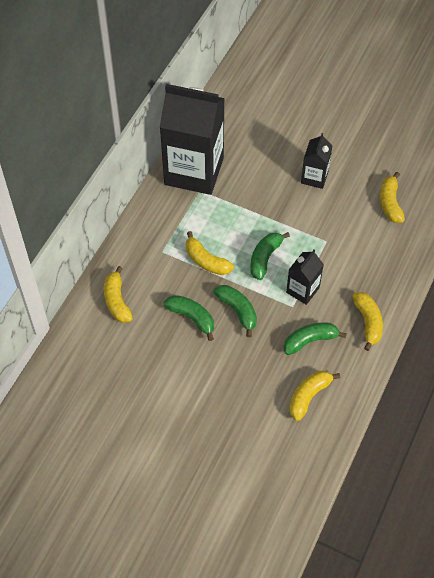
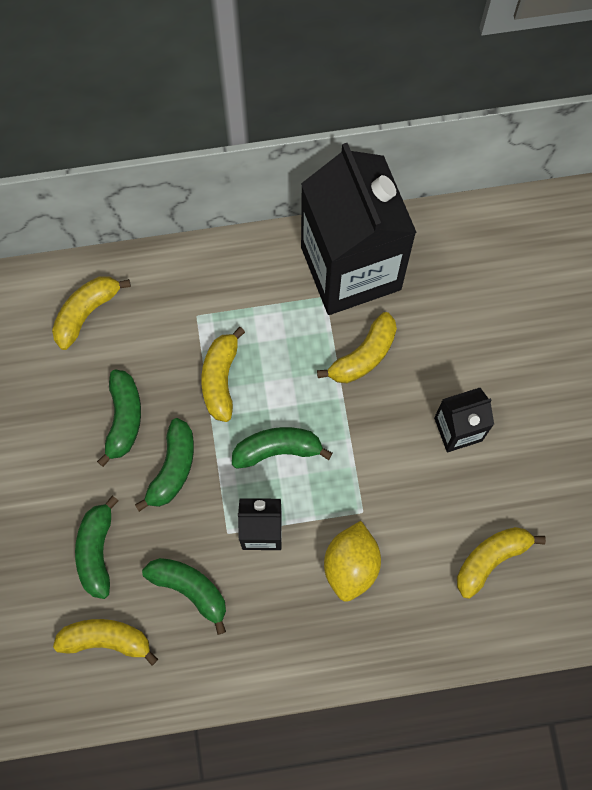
camera: 55 degrees right, 15 degrees up
yellow banana [352,292,383,351] -> yellow banana moved to [317,312,397,383]
none -> green banana [75,496,118,599]
none -> yellow lemon [324,521,381,602]

